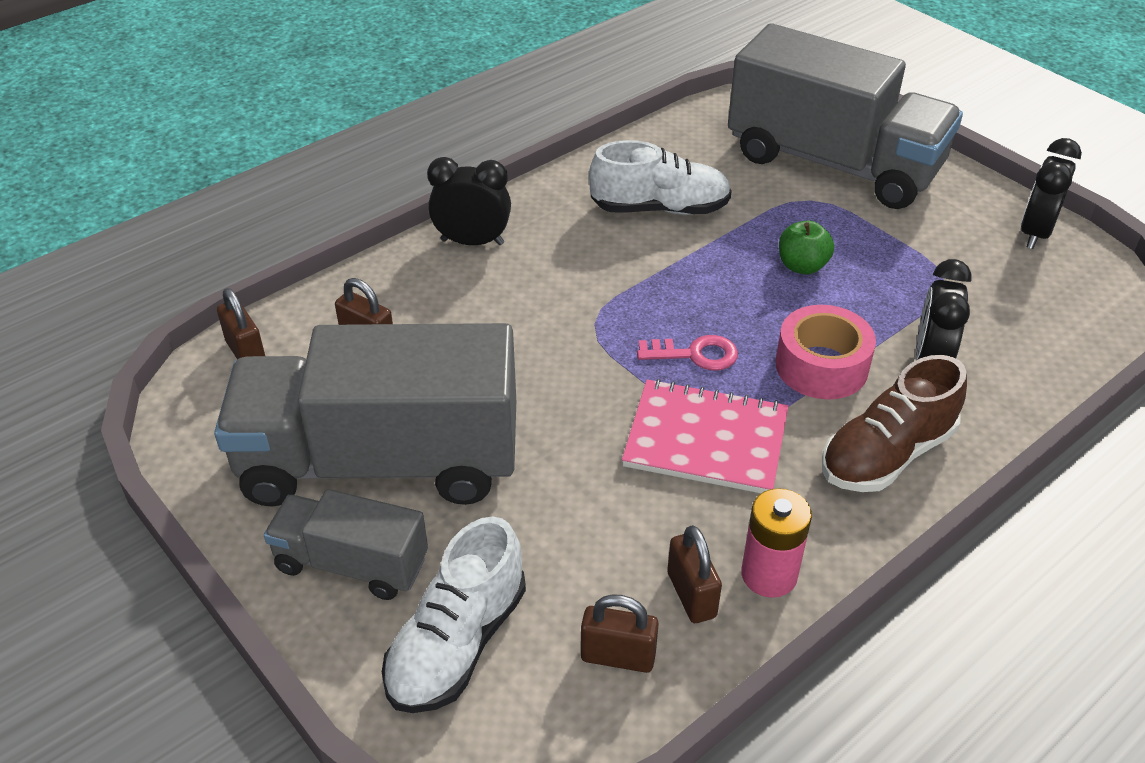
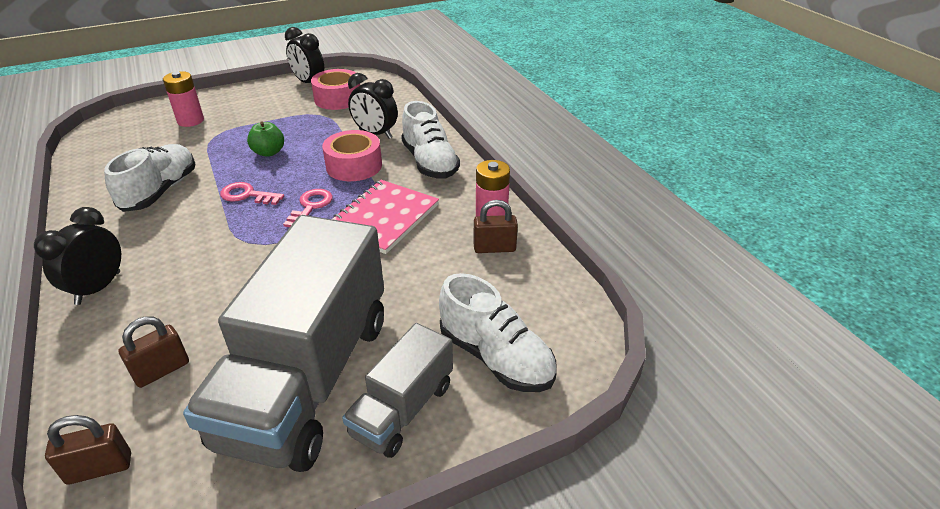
camera: 75 degrees left, 5 degrees down
brown padlock [581,594,659,673] -> none
grey truck [728,23,963,209] -> pink battery [163,71,204,127]
brown shoe [822,355,967,492] -> white shoe [401,101,460,179]
none -> pink key [220,182,284,205]
none -> pink tape [311,69,360,110]

